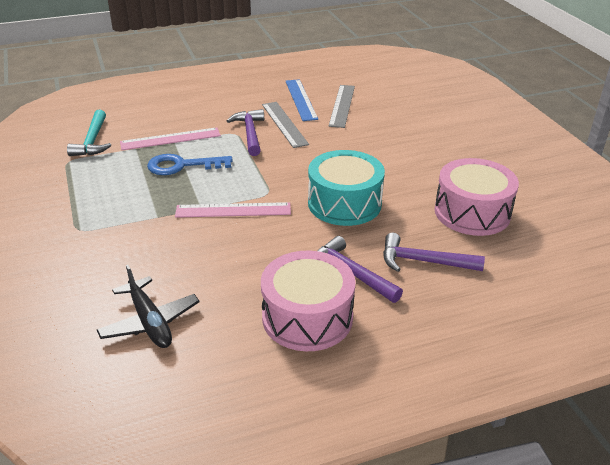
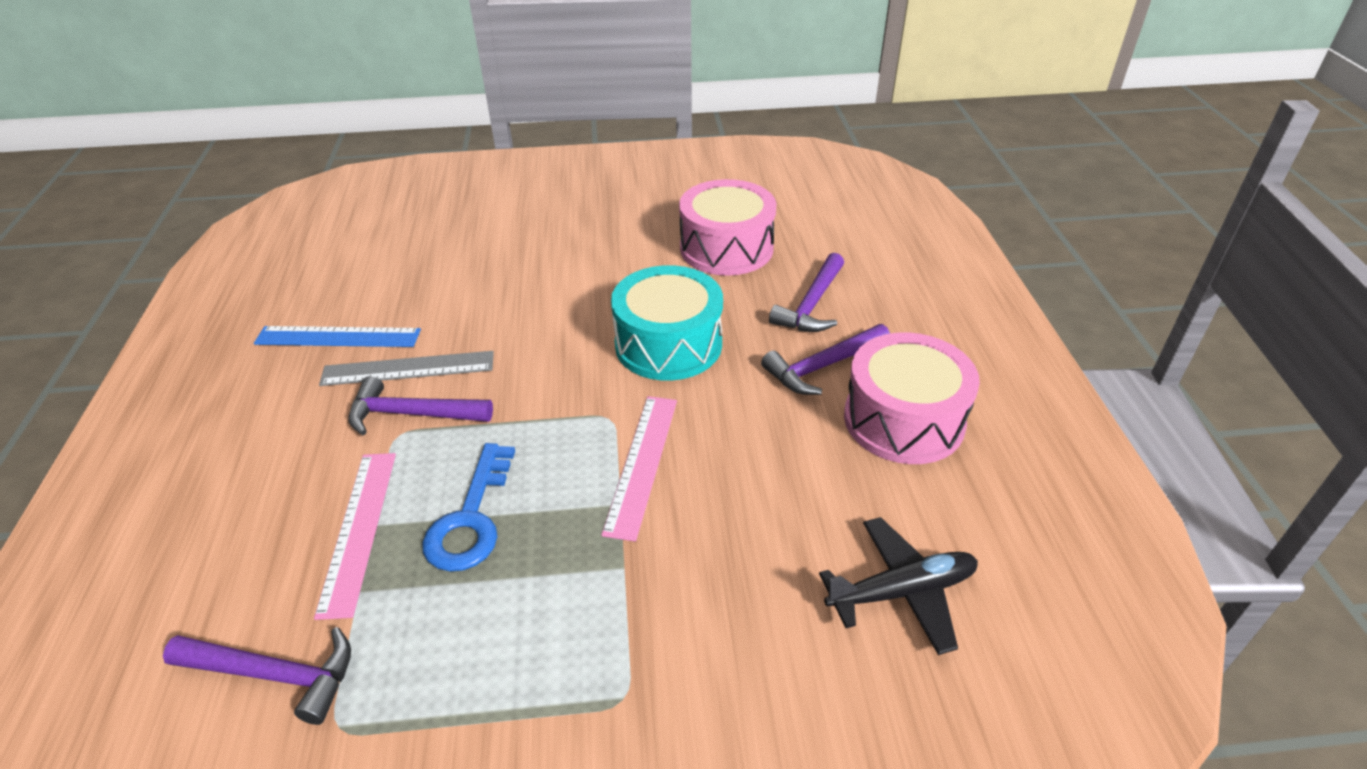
camera: 75 degrees left, 5 degrees up
turquoise hammer [67,110,111,156] -> purple hammer [163,627,351,725]
grey ruler [329,85,355,128] -> none

